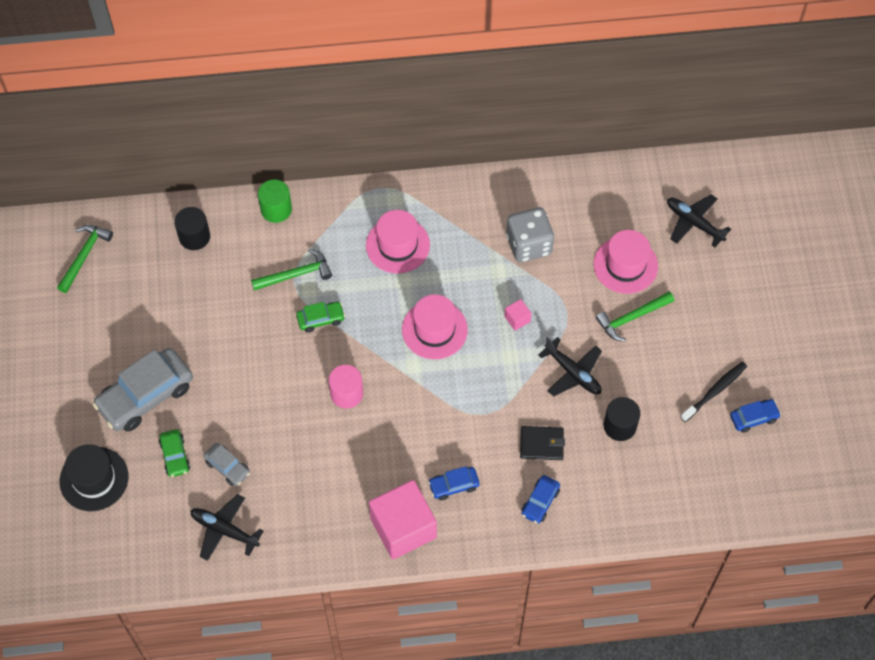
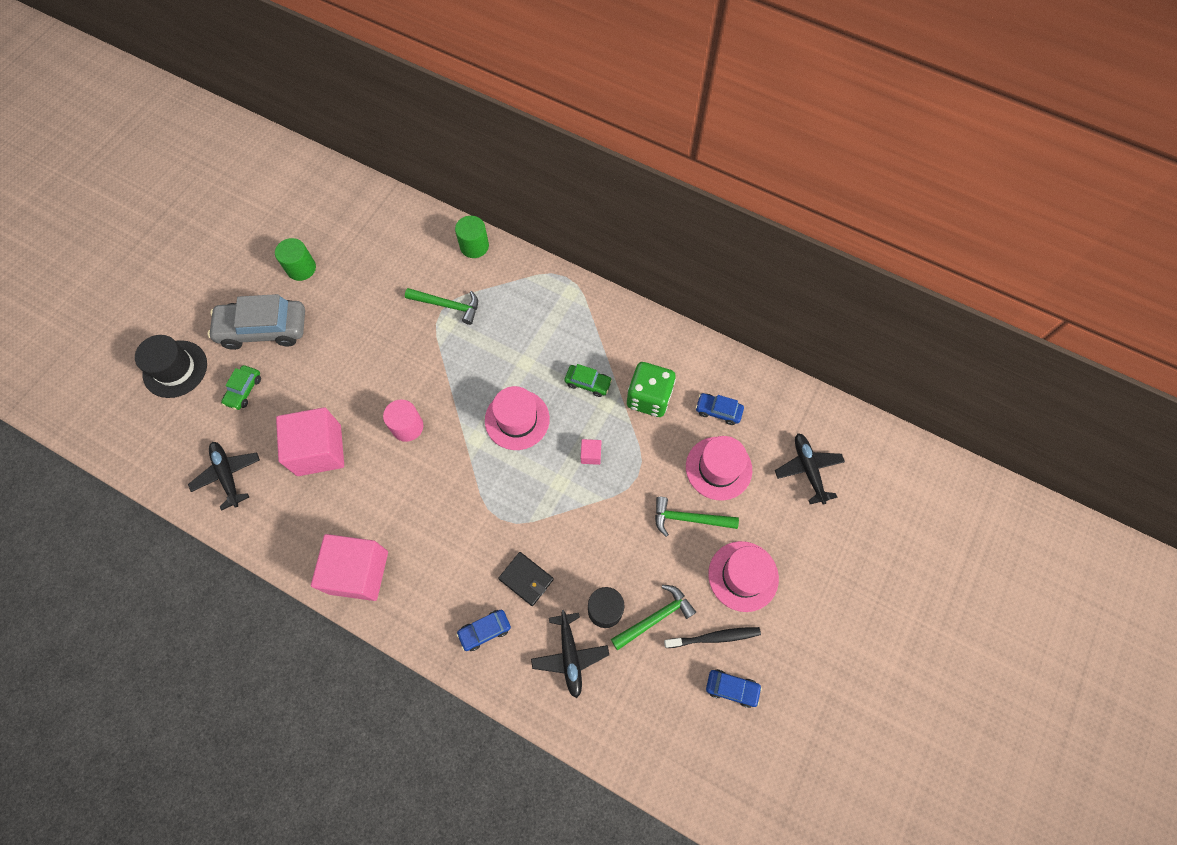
camera: 35 degrees right, 5 degrees up
green hammer [57,225,113,293] -> green hammer moved to [611,585,696,651]
black cylinder [174,207,210,250] -> none
grey car [204,443,250,486] -> none
green car [296,302,345,332] -> green car moved to [565,364,612,397]
pink hat [366,210,430,274] -> pink hat moved to [708,541,779,612]
blue car [428,466,480,500] -> blue car moved to [695,393,744,425]
grey dice [506,207,554,262] -> green dice [627,362,676,417]
black plane [538,337,602,397] -> black plane moved to [531,610,609,698]
none -> green cylinder [275,238,316,281]
none -> pink cube [276,407,344,476]

